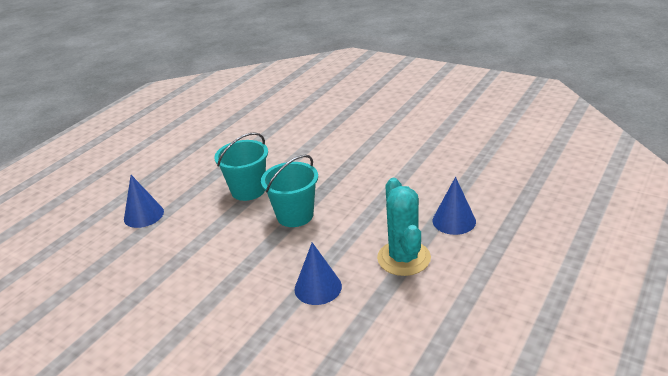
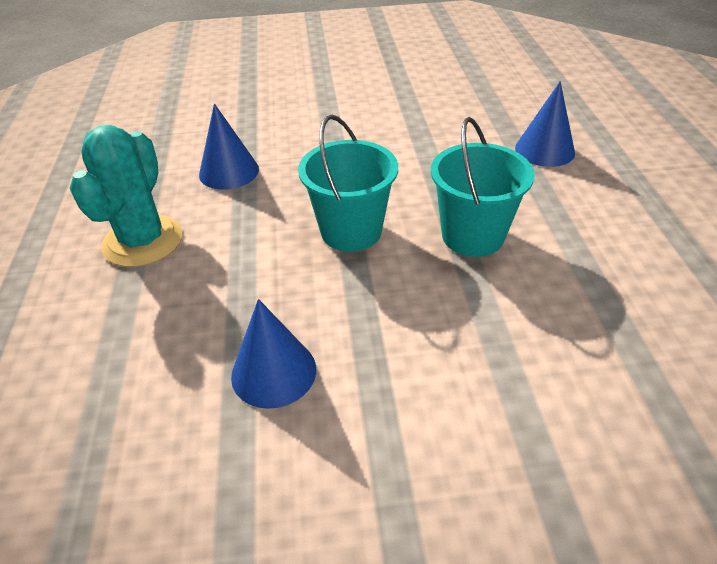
camera: 140 degrees right, 10 degrees up
turquoise cactus [377,178,431,276] -> turquoise cactus turned 60 degrees clockwise [70,125,182,267]
blue cone [432,177,476,235] -> blue cone moved to [231,299,316,409]

